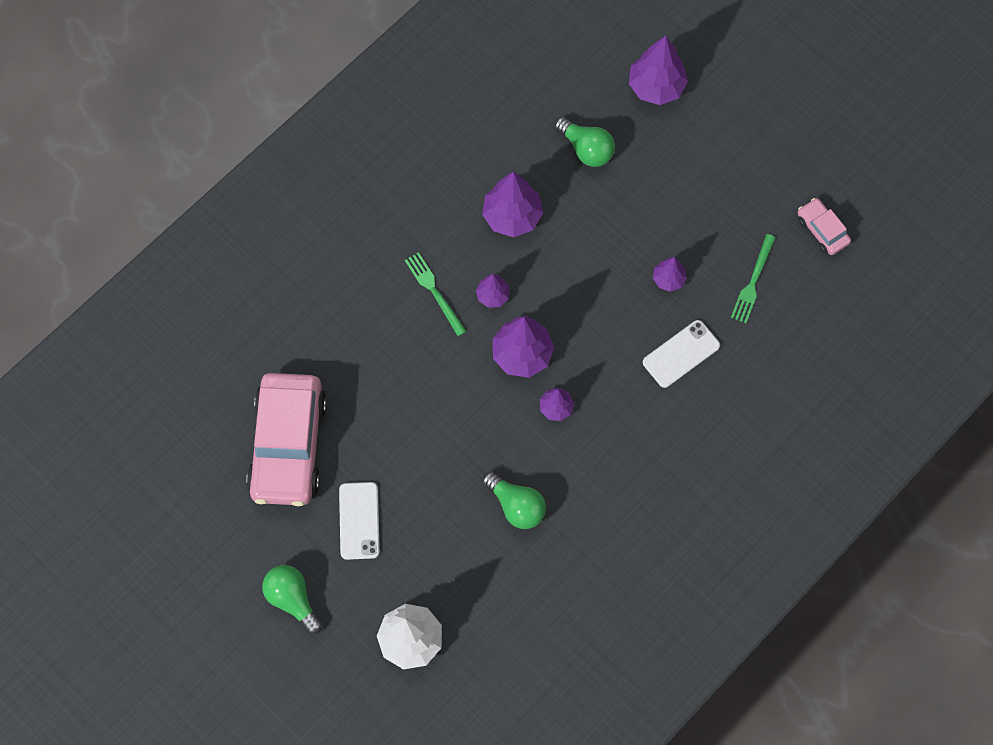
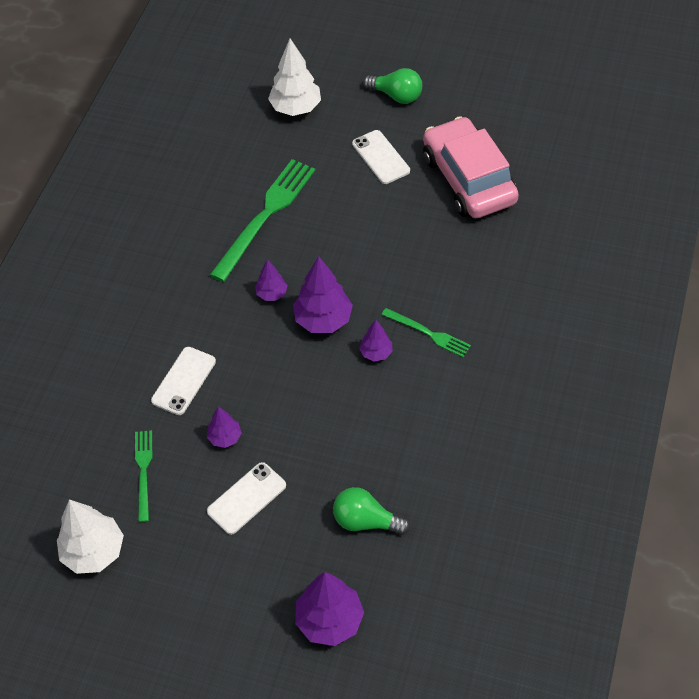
camera: 155 degrees right, 15 degrees down
purple tree [482,171,543,237] -> none
green light bulb [482,471,546,529] -> green fork [210,159,315,282]
pink car [798,198,851,255] -> white tree [57,499,124,574]
none -> white phone [207,462,286,535]

